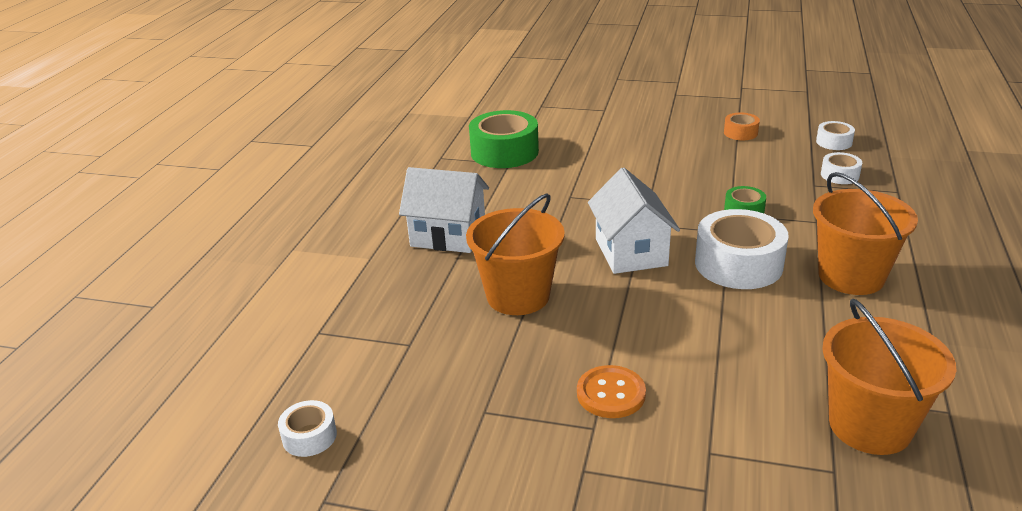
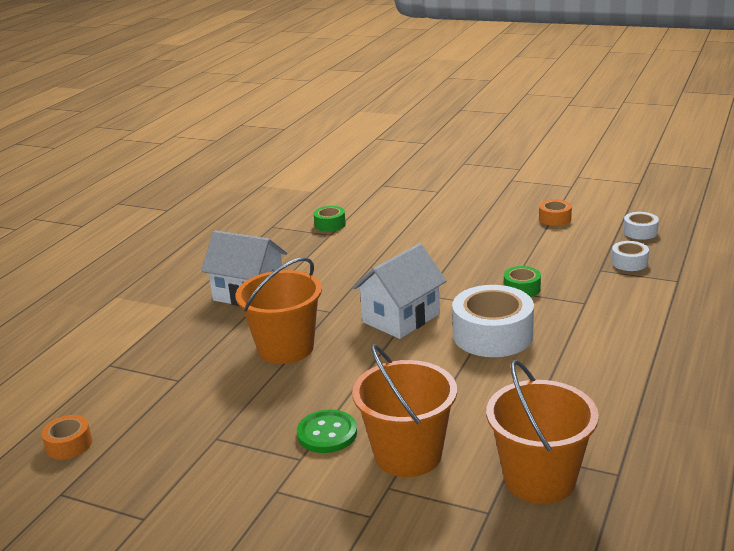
camera: 10 degrees right, 5 degrees down
white tape [278,400,337,457] -> orange tape [41,415,92,460]
green tape [469,110,539,168] -> green tape [314,206,346,232], size x0.50
orange button [577,365,646,418] -> green button [297,410,357,453]
white house [588,168,680,274] -> white house turned 45 degrees clockwise [352,243,446,339]
orange bucket [813,172,918,295] -> orange bucket moved to [352,344,457,477]

